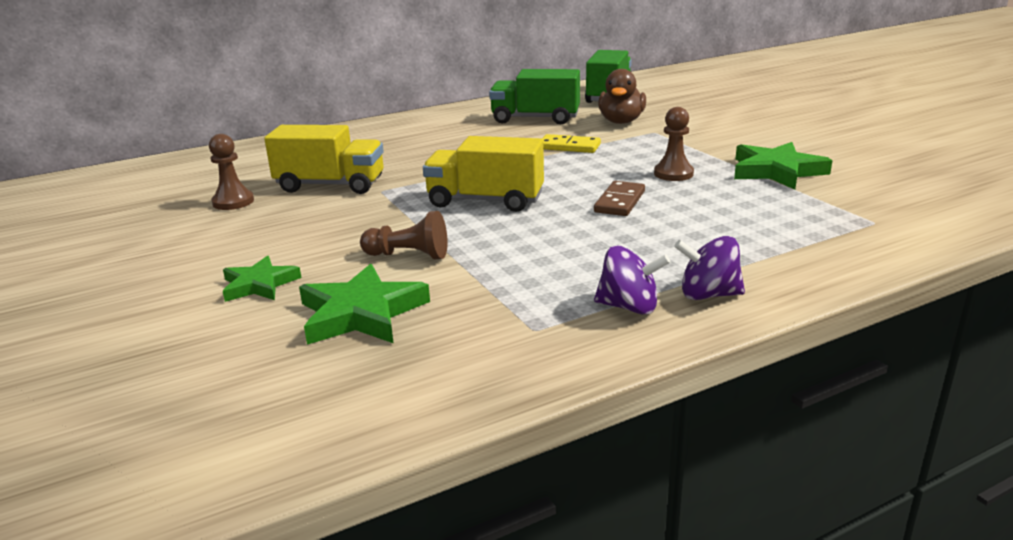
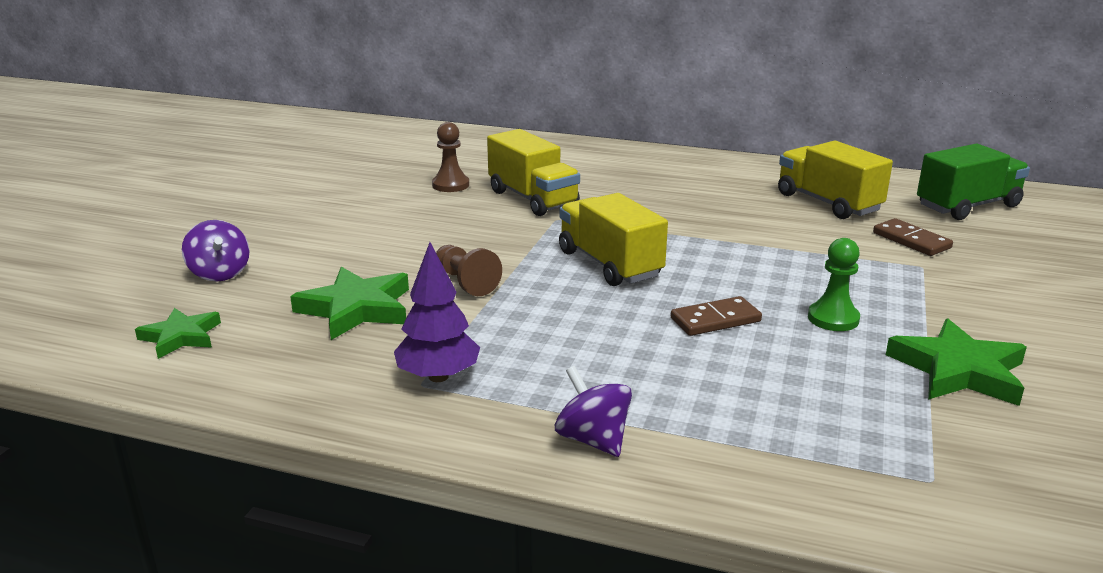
camera: 45 degrees right, 0 degrees up
green star [223,255,301,302] -> green star moved to [135,308,221,359]
green truck [489,69,580,125] -> yellow truck [778,141,893,219]
yellow domino [542,134,601,153] -> none
purple spinning top [594,246,670,315] -> purple spinning top moved to [182,220,249,282]
brown duck [598,69,646,124] -> brown domino [873,218,953,256]
brown pawn [654,107,694,181] -> green pawn [808,238,860,331]
none -> purple tree [394,242,480,382]

